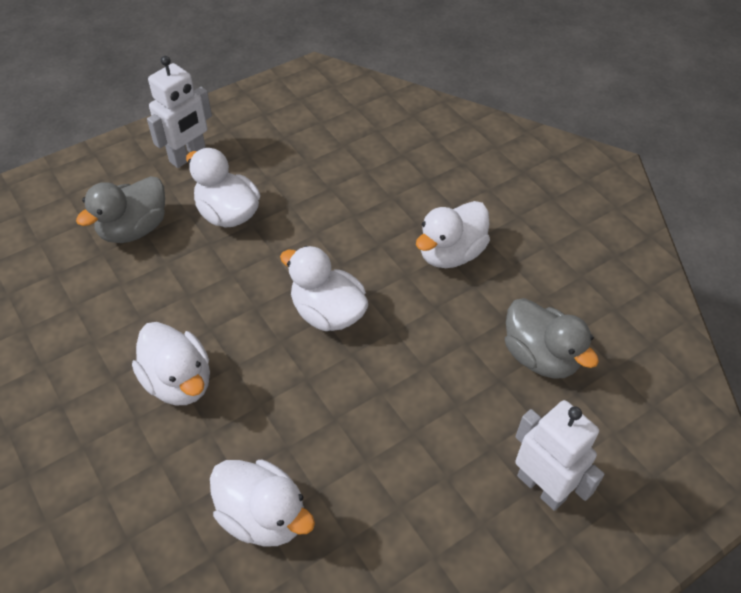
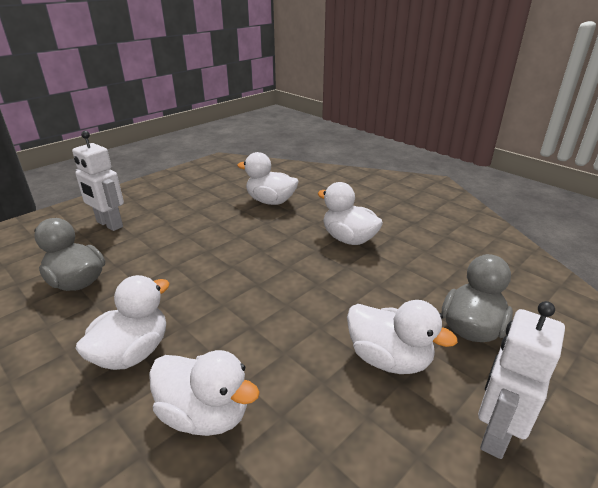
camera: 170 degrees right, 20 degrees down
white duck [280,246,368,331] -> white duck moved to [149,350,260,436]

